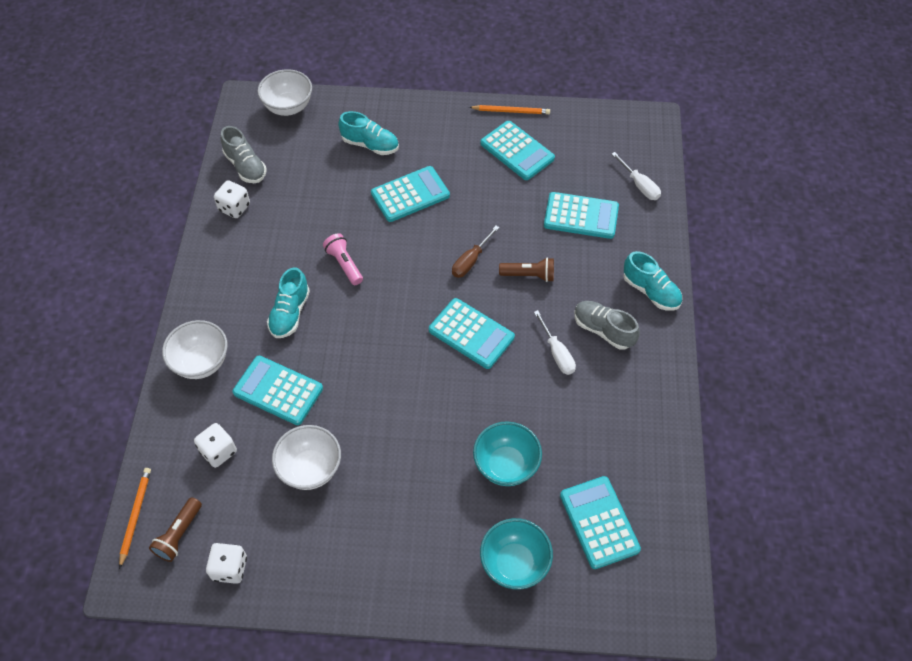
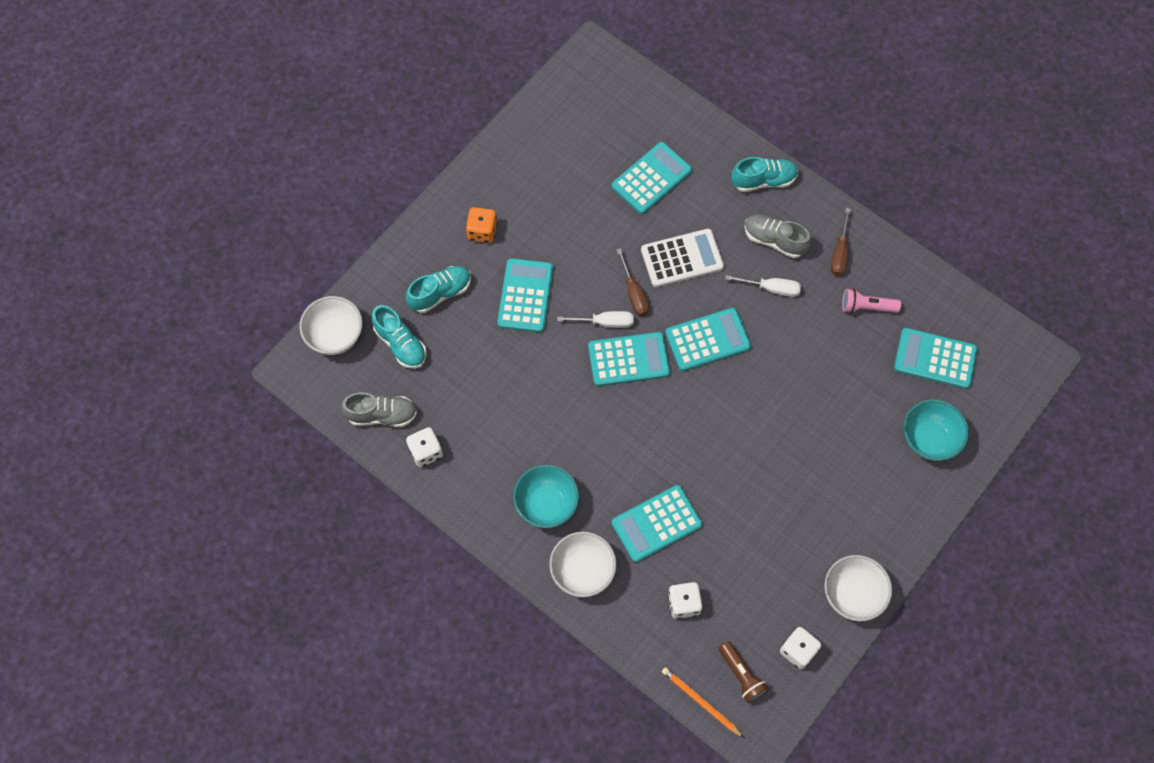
camera: 55 degrees left, 10 degrees up
turquoise shoe [267,267,310,338] -> turquoise shoe moved to [372,305,426,369]
white bowl [272,425,341,490] -> white bowl moved to [824,555,892,621]
pink flashlight [323,233,363,285] -> pink flashlight moved to [842,288,901,314]
orange pencil [469,105,550,114] -> none
turquoise bowl [473,421,542,486] -> turquoise bowl moved to [513,465,579,528]
turquoise calculator [480,121,555,180] -> turquoise calculator moved to [588,332,670,386]
brown flashlight [499,257,554,282] -> white calculator [641,229,724,287]
grey shoe [574,301,640,350] -> grey shoe turned 45 degrees clockwise [744,214,811,258]
white screwdriver [612,152,661,200] -> white screwdriver moved to [557,311,634,328]
none -> orange dice [466,207,497,243]
none -> brown screwdriver [831,208,851,276]

